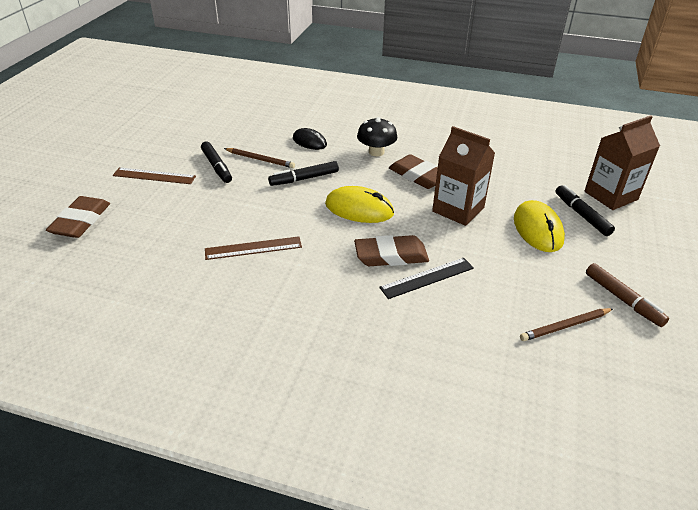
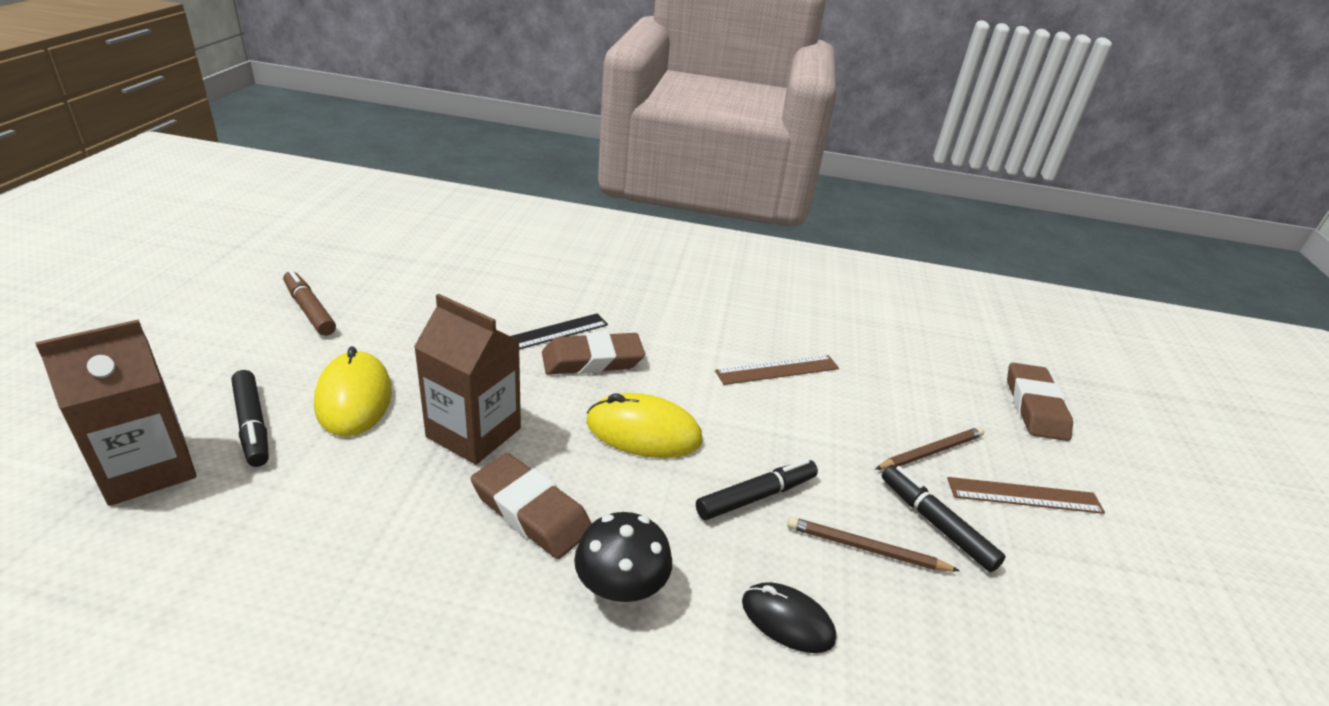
camera: 170 degrees right, 5 degrees down
brown pencil [520,308,614,341] -> brown pencil moved to [875,427,984,470]

